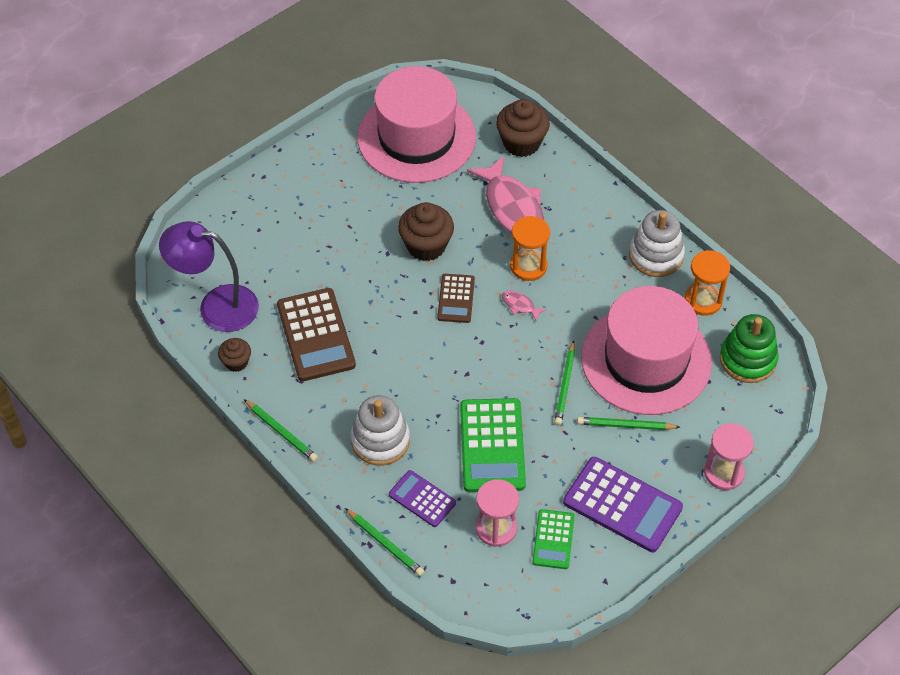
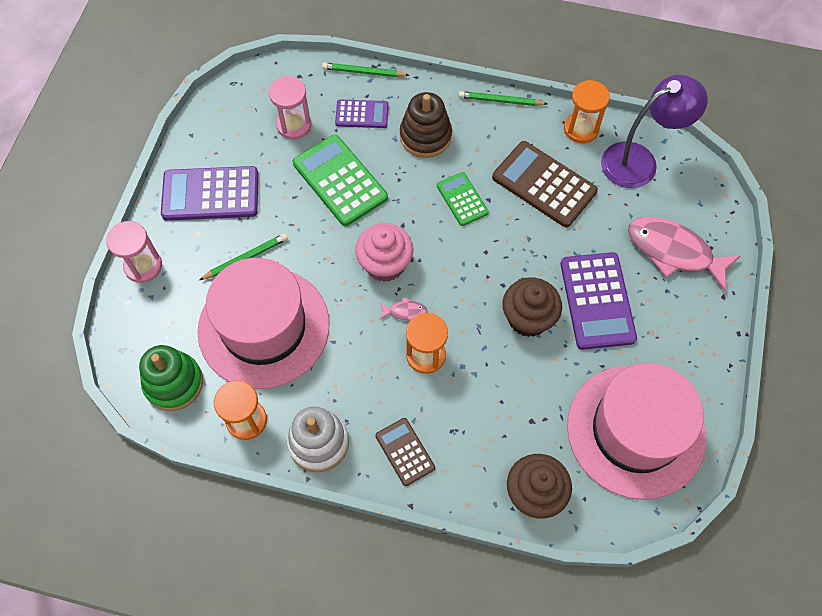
camera: 145 degrees right, 10 degrees up
brown cupcake [218,338,251,372] -> orange hourglass [564,80,610,143]
white stacking toy [351,395,410,466] -> brown stacking toy [400,92,452,158]
brown calculator [437,274,475,323] -> brown calculator moved to [375,418,435,486]
pink fish [467,156,544,233] -> pink fish moved to [628,217,741,291]
green calculator [532,509,575,569] -> green calculator moved to [437,172,489,226]
green pencil [554,340,575,425] -> none
none -> pink cupcake [355,223,414,282]
none -> purple calculator [560,252,637,350]

